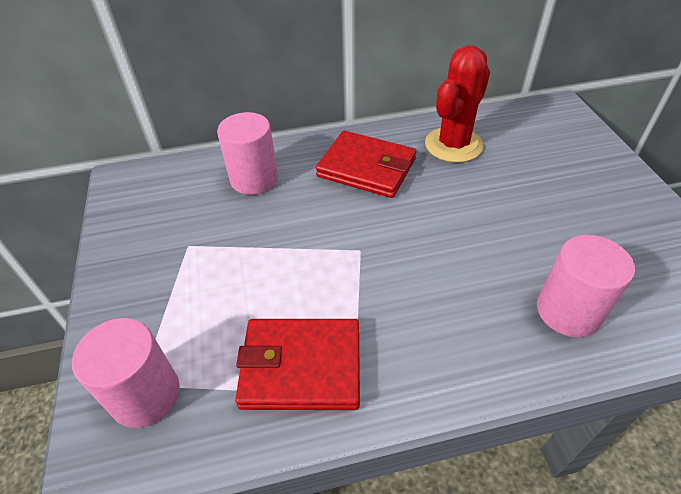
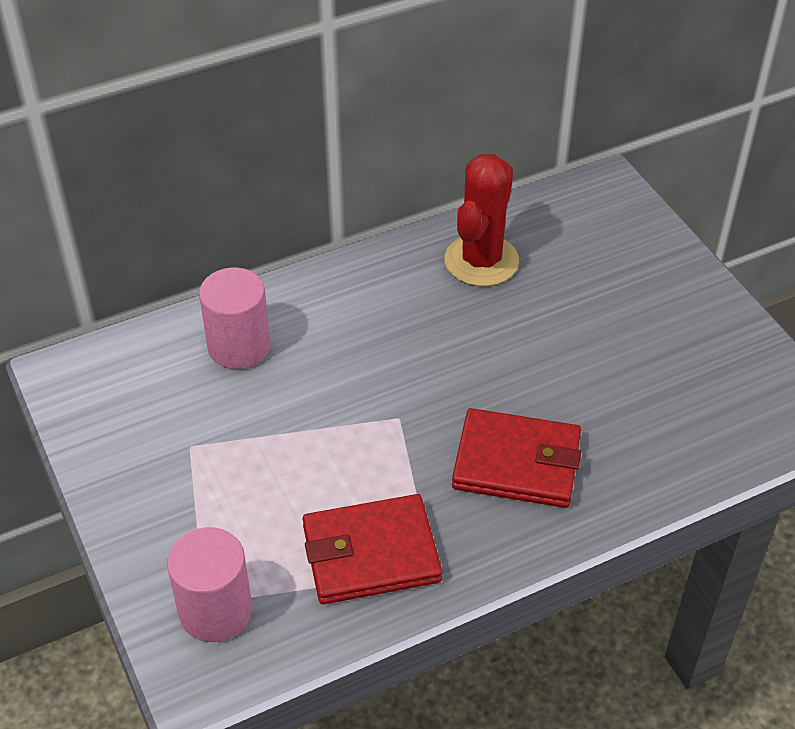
camera: 15 degrees left, 0 degrees up
red wallet [316,131,416,198] -> red wallet moved to [452,408,581,508]
pink cylinder [537,235,635,337] -> none

